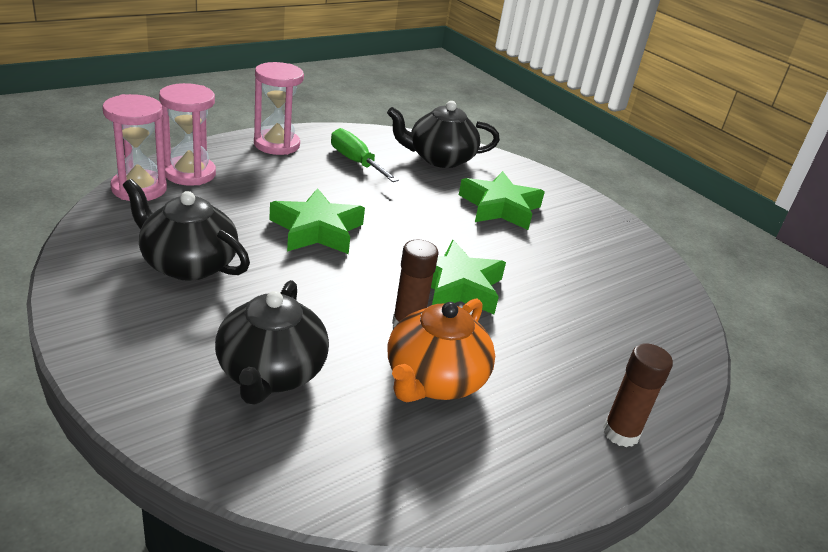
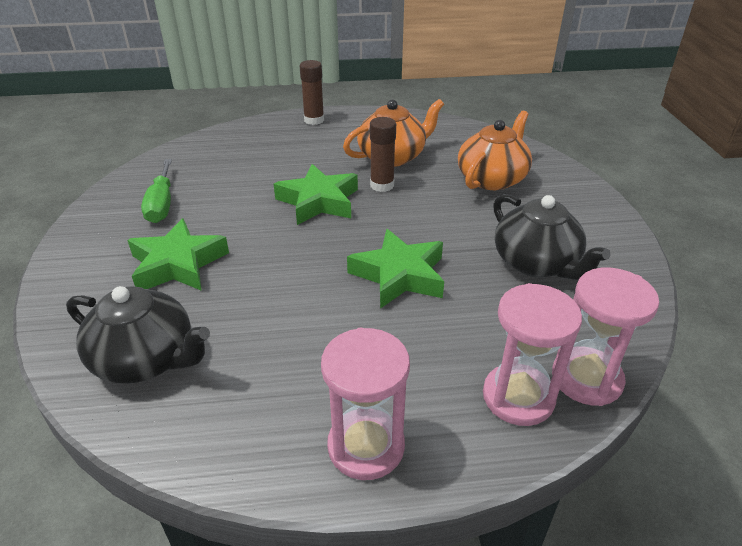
camera: 145 degrees left, 5 degrees up
black teapot [215,280,329,404] -> orange teapot [458,111,532,190]
green screwdriver [331,128,399,182] -> green screwdriver moved to [141,159,172,223]

